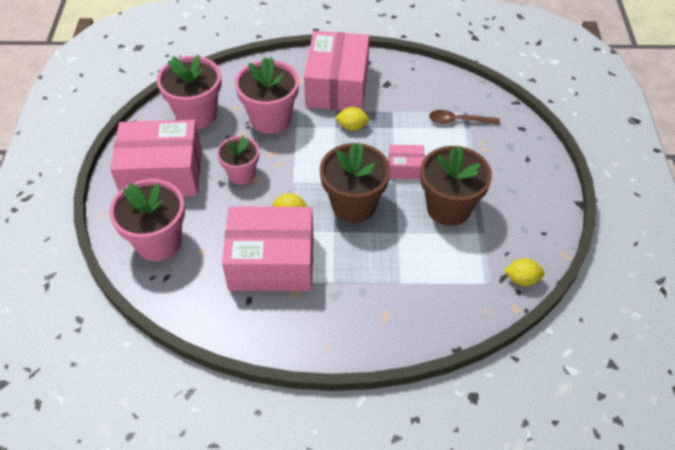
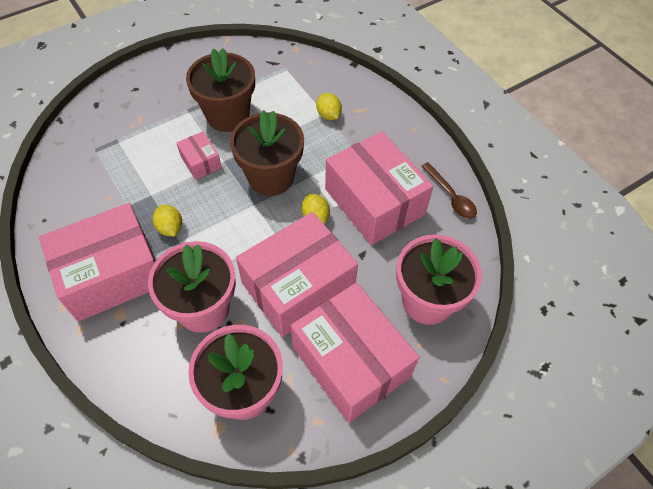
camera: 125 degrees left, 5 degrees up
pink flower pot [217,136,259,185] -> pink box [236,212,358,337]
brown spoon [429,110,500,125] -> brown spoon moved to [421,162,477,219]
yellow lemon [504,258,545,286] -> yellow lemon moved to [316,93,342,120]

